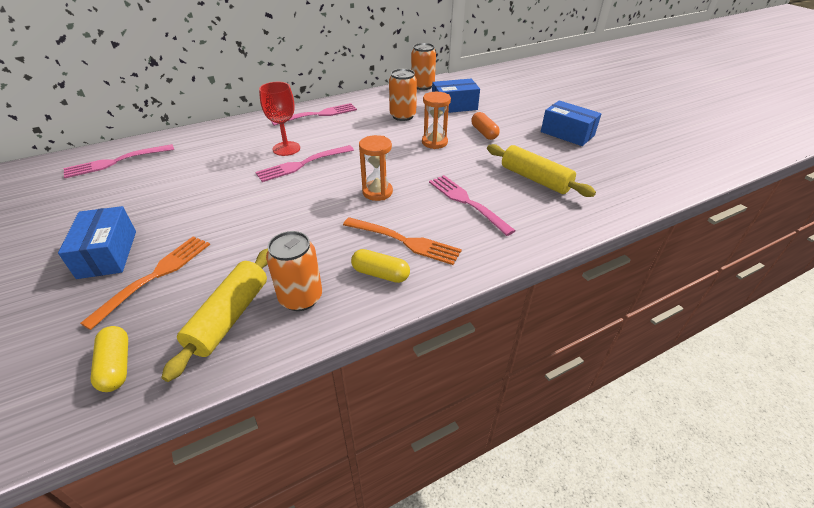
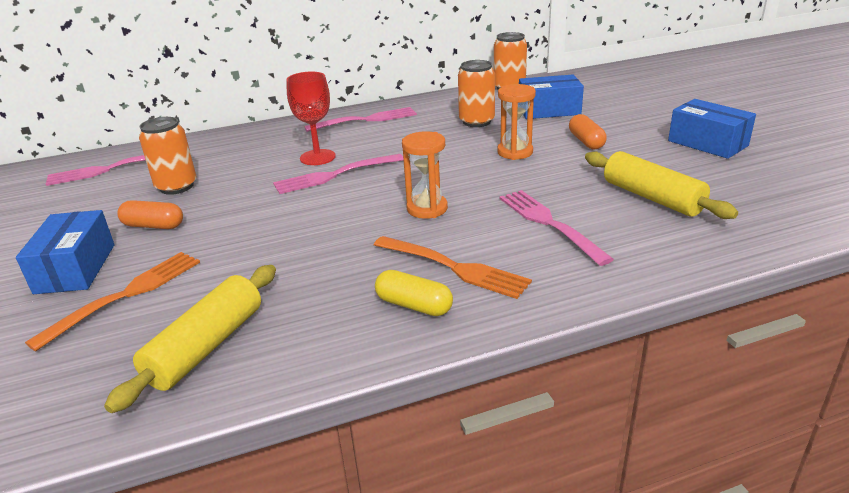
camera: 10 degrees right, 10 degrees down
yellow capsule [90,326,128,392] -> none
orange can [266,231,322,311] -> orange can moved to [139,117,196,195]
none -> orange capsule [117,200,183,229]

